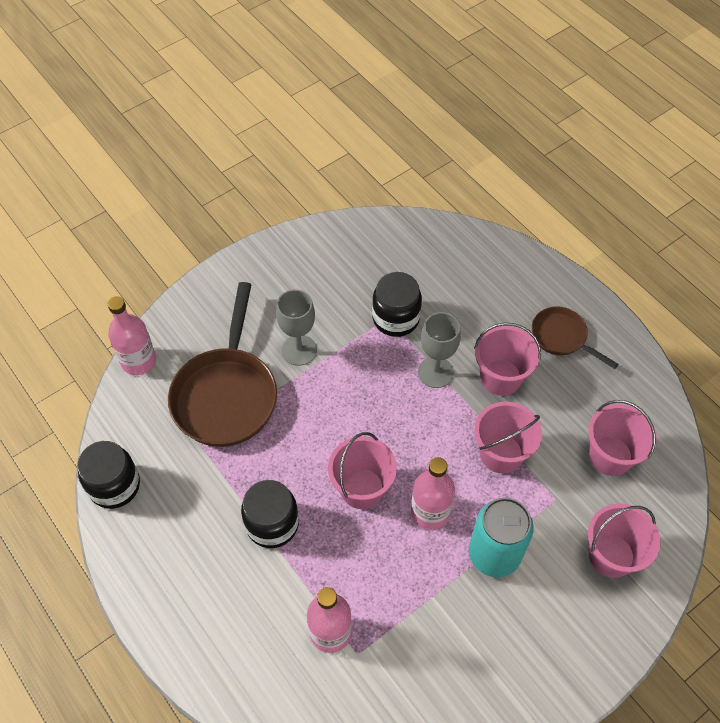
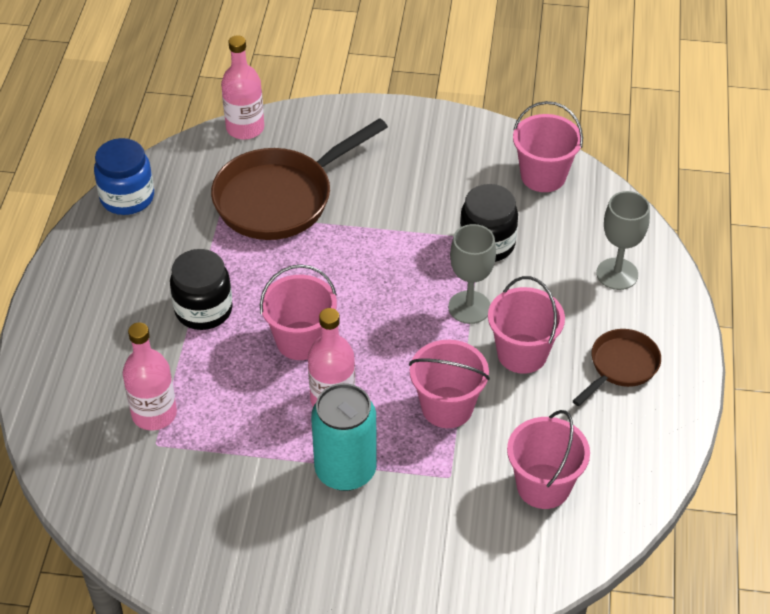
camera: 45 degrees right, 10 degrees down
black jar [77,441,140,509] -> blue jar [94,138,154,215]
grey goblet [276,289,317,366] -> grey goblet moved to [596,191,650,290]
brown pan [532,306,619,369] -> brown pan turned 45 degrees clockwise [573,329,661,406]
pink bucket [588,503,661,578] -> pink bucket moved to [513,101,583,192]

